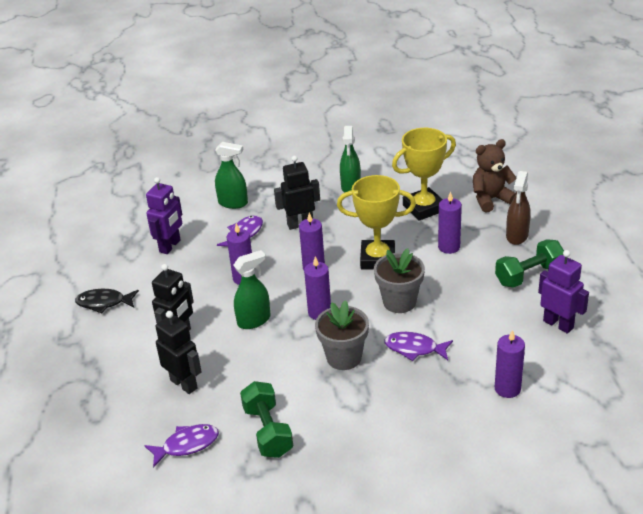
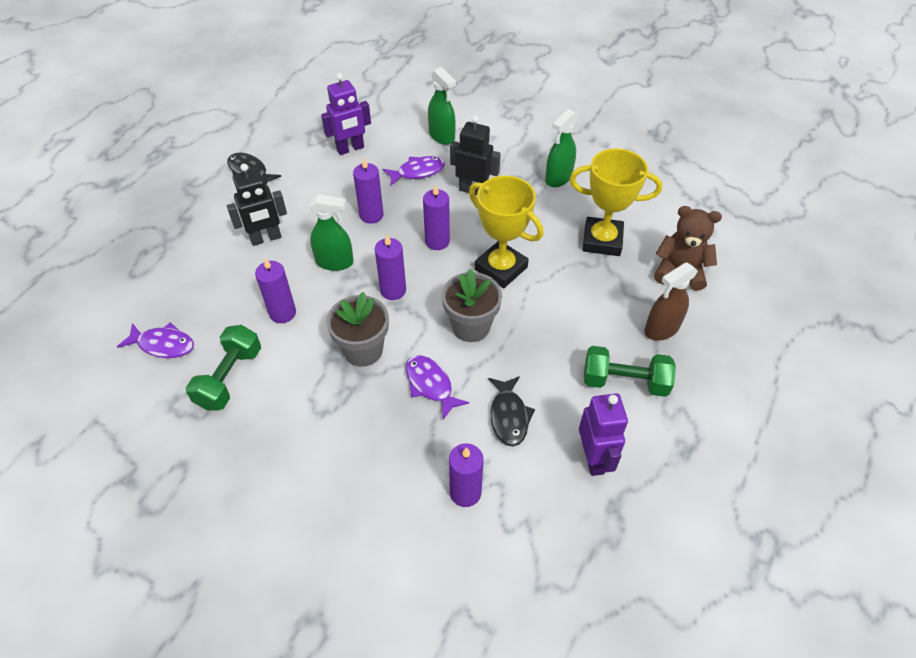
camera: 35 degrees right, 15 degrees up
black robot [156,311,202,394] -> none
purple candle [438,191,462,254] -> purple candle moved to [255,258,296,323]
none -> black fish [488,376,535,446]

